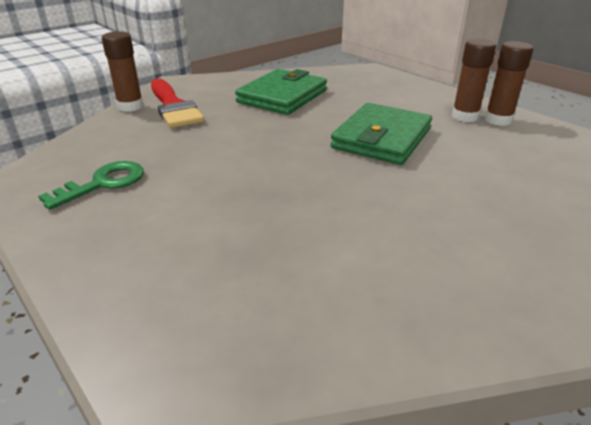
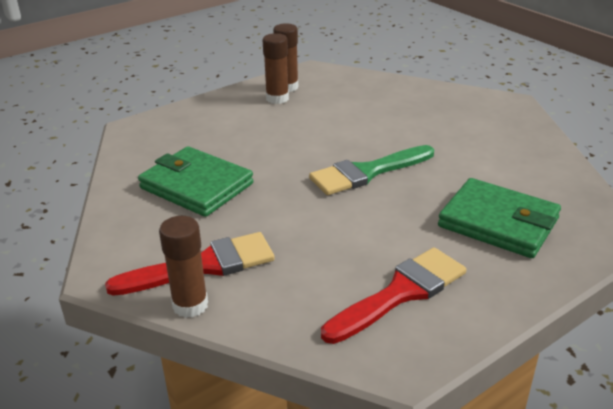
camera: 85 degrees left, 0 degrees up
green key [38,161,144,210] -> red brush [321,247,467,344]
green wallet [331,103,432,165] -> green wallet moved to [438,178,561,258]
none -> green brush [309,145,434,195]

